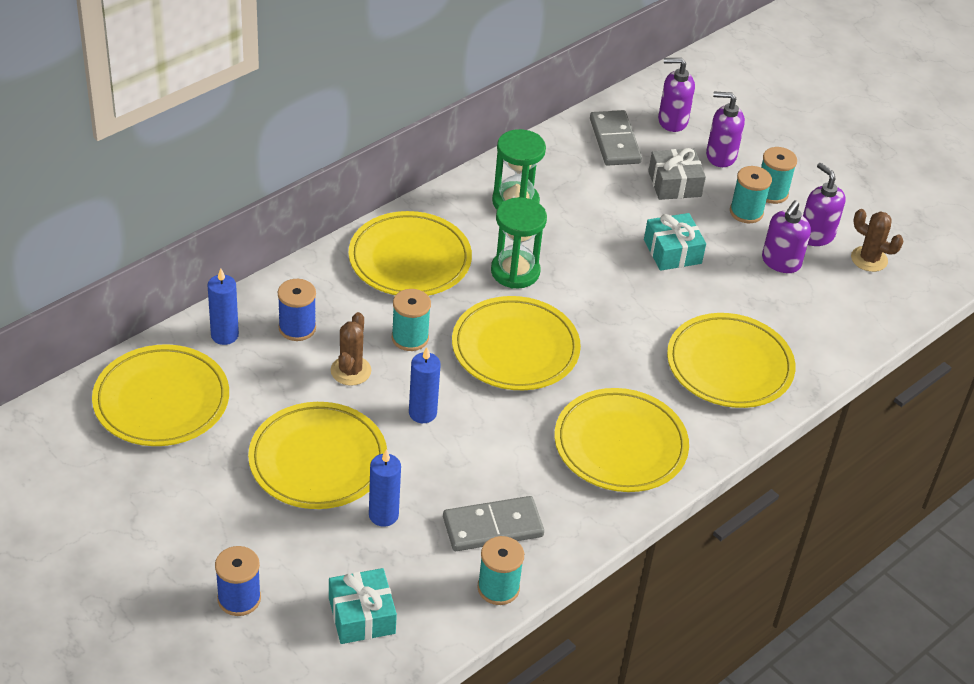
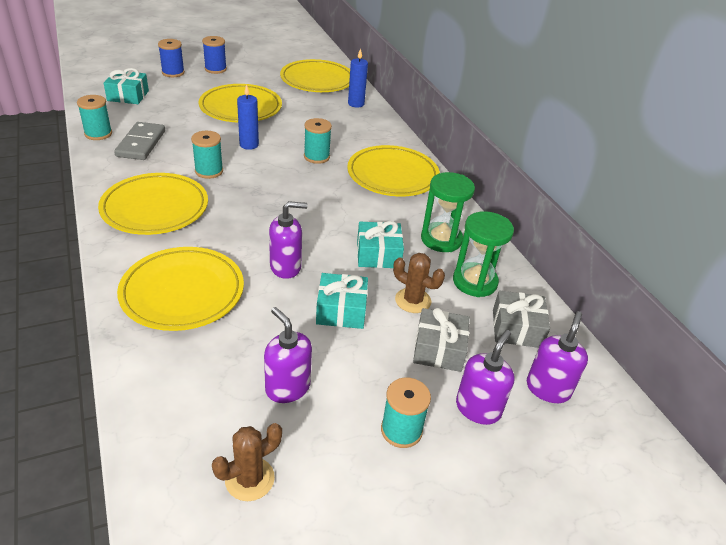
camera: 110 degrees right, 5 degrees down
blue spool [278,279,316,341] -> blue spool moved to [202,36,227,74]
brown cactus [331,312,371,386] -> brown cactus moved to [393,253,445,313]
blue candle [369,449,401,527] -> none
yellow plate [452,296,581,390] -> none
green hourglass [491,197,547,289] -> green hourglass moved to [453,211,514,297]
grey domino [590,110,642,166] -> grey gift [493,290,550,348]
turquoise spool [730,166,772,223] -> turquoise spool moved to [191,131,223,179]
purple soap dispenser [803,163,845,246] -> purple soap dispenser moved to [269,201,308,279]
none -> turquoise gift [357,221,404,268]

